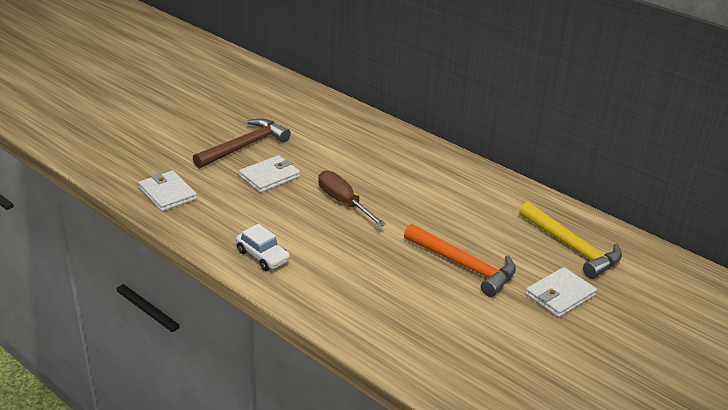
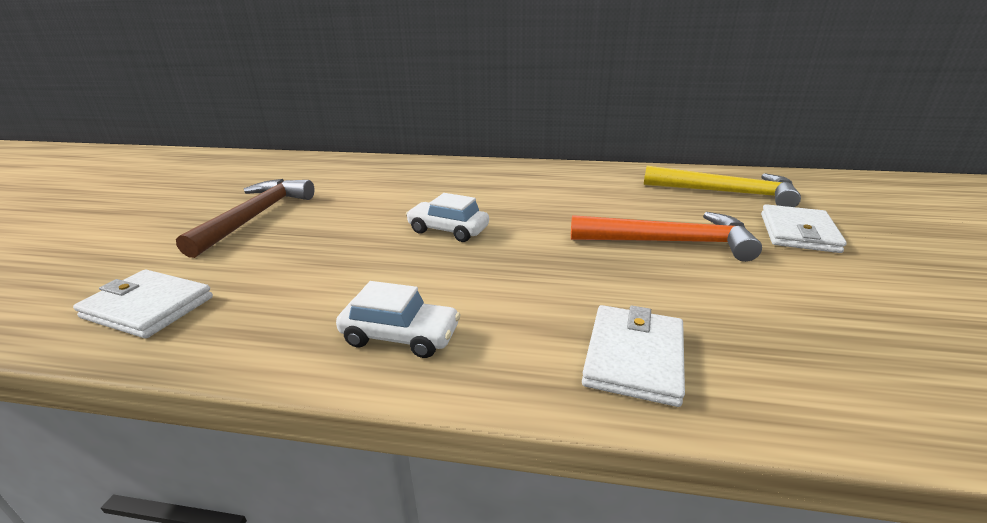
camera: 30 degrees left, 5 degrees down
white wallet [239,155,300,193] -> white wallet moved to [582,305,685,407]
brown screwdriver [318,170,386,227] -> white car [406,193,489,242]

